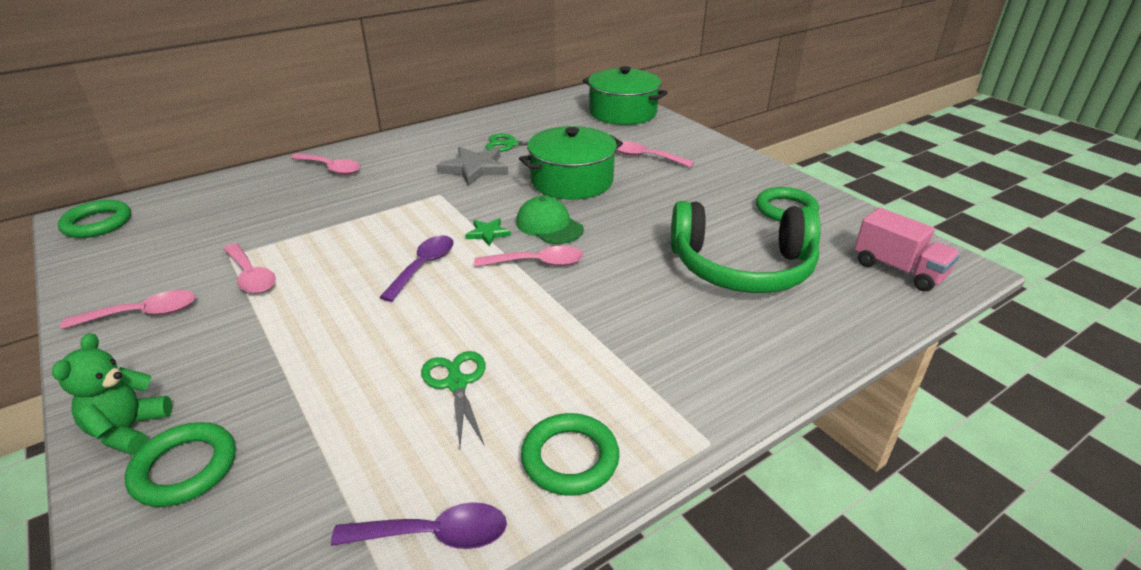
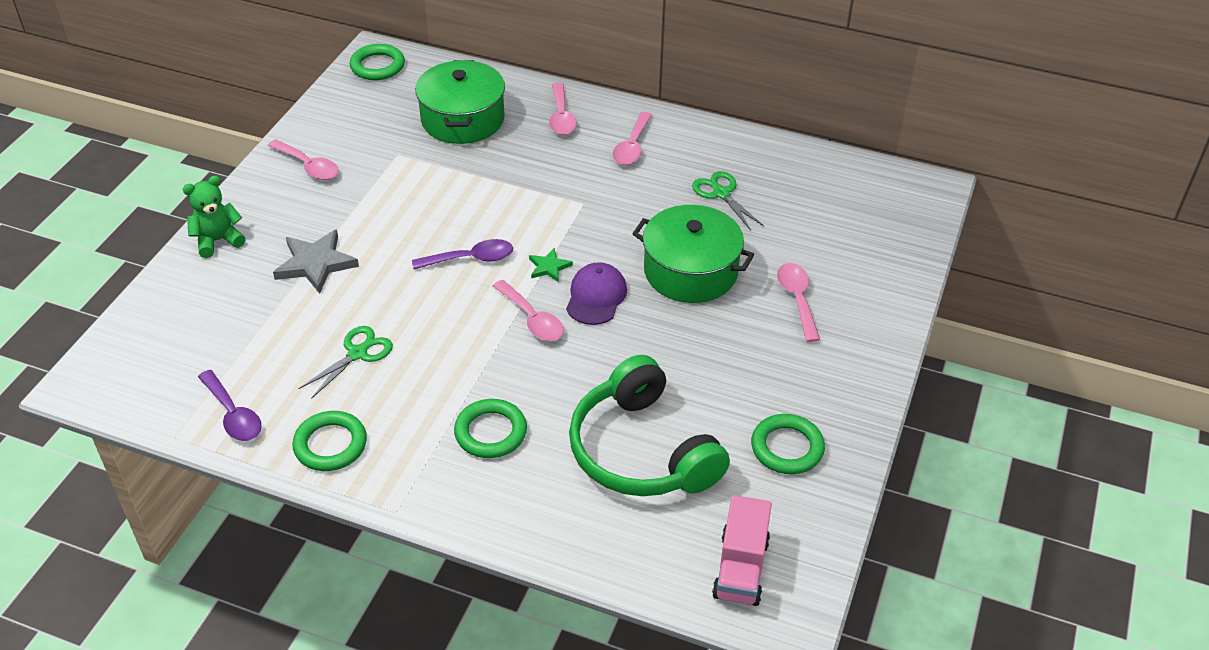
camera: 55 degrees right, 10 degrees up
green ring [125,422,236,507] -> green ring moved to [454,399,527,458]
pink spoon [224,243,276,294] -> pink spoon moved to [612,112,652,165]
grey star [436,147,508,186] -> grey star moved to [273,229,359,294]
green cap [516,196,584,244] -> purple cap [566,262,627,325]
green pot [583,66,668,125] -> green pot moved to [415,60,505,144]

